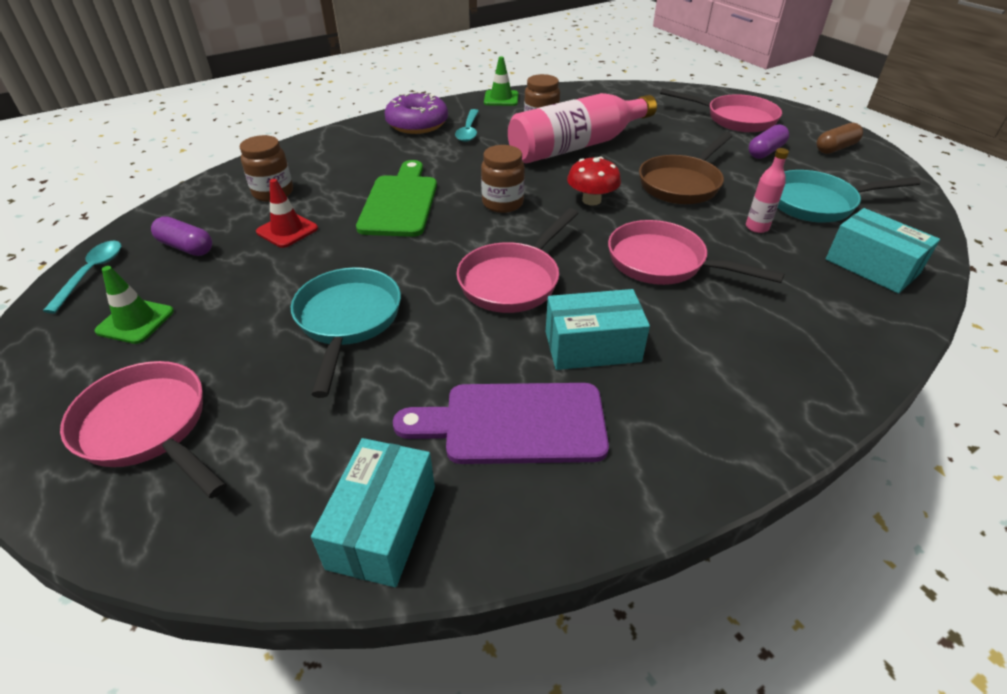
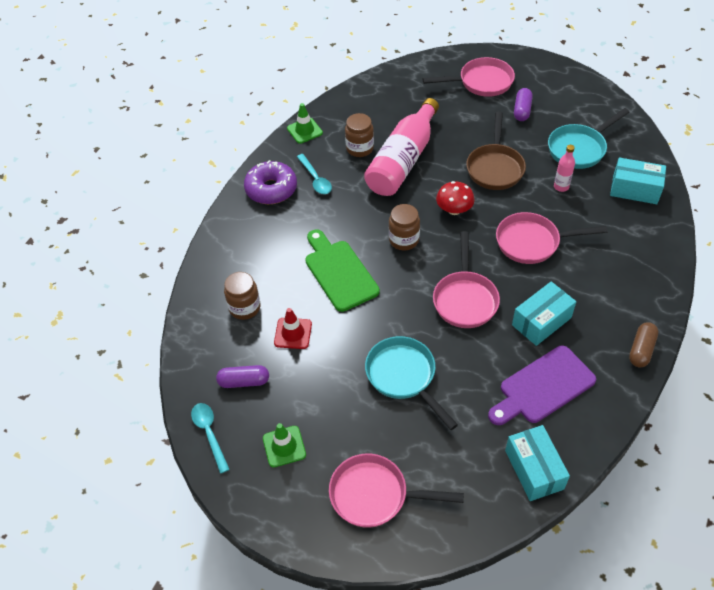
camera: 30 degrees left, 10 degrees up
brown capsule [816,123,863,154] -> brown capsule moved to [629,322,659,367]

